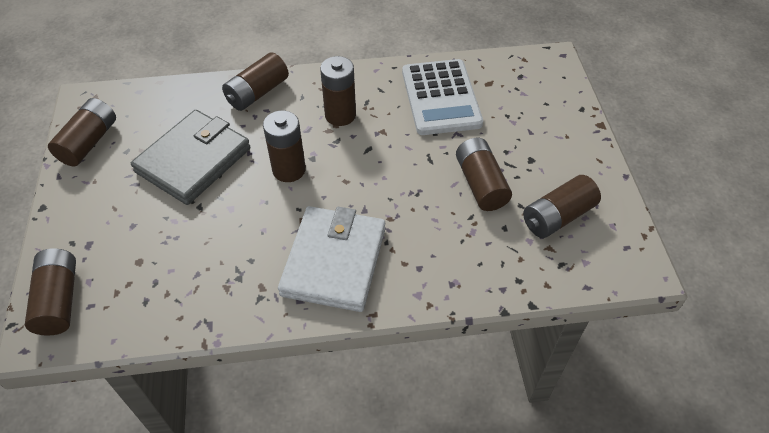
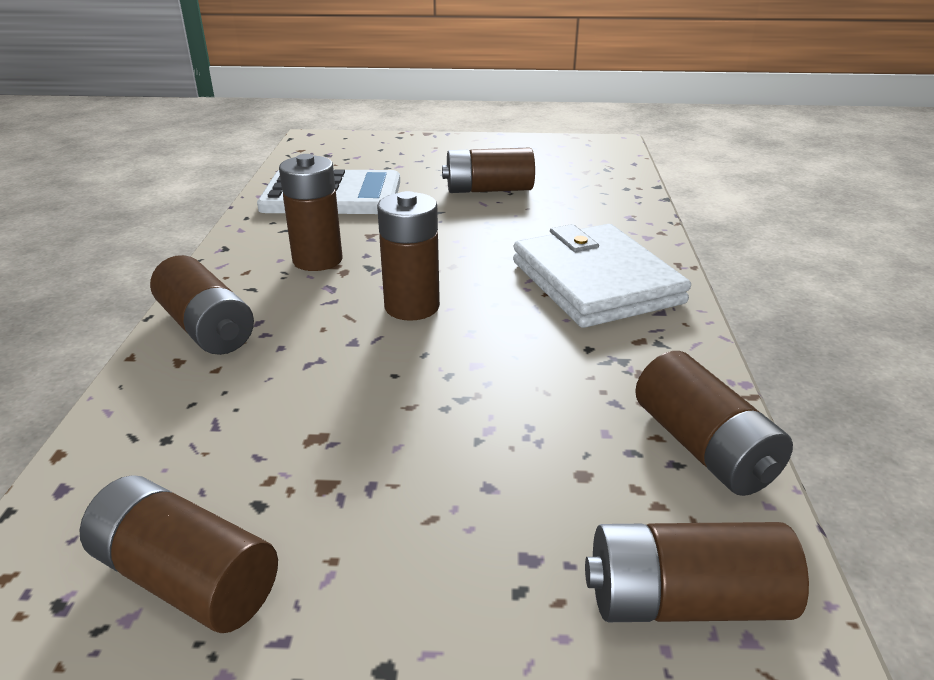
camera: 80 degrees left, 20 degrees down
grey wallet [131,110,250,205] -> none
white wallet [278,206,385,312] -> white wallet turned 45 degrees clockwise [513,224,691,328]
brown battery [523,175,601,238] -> brown battery moved to [635,351,793,496]

